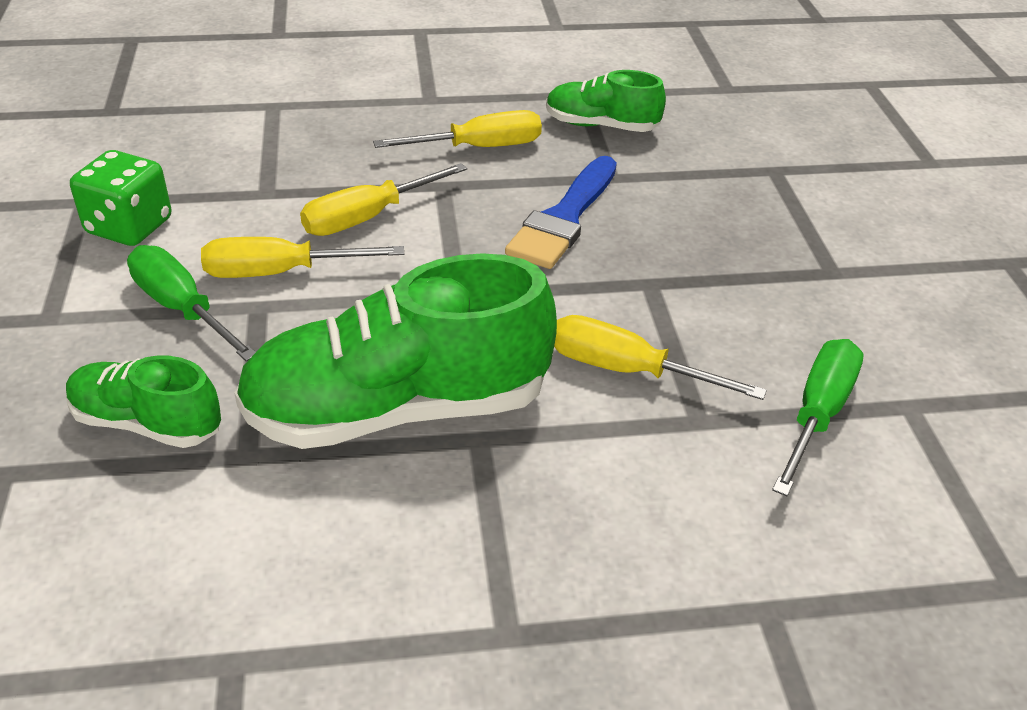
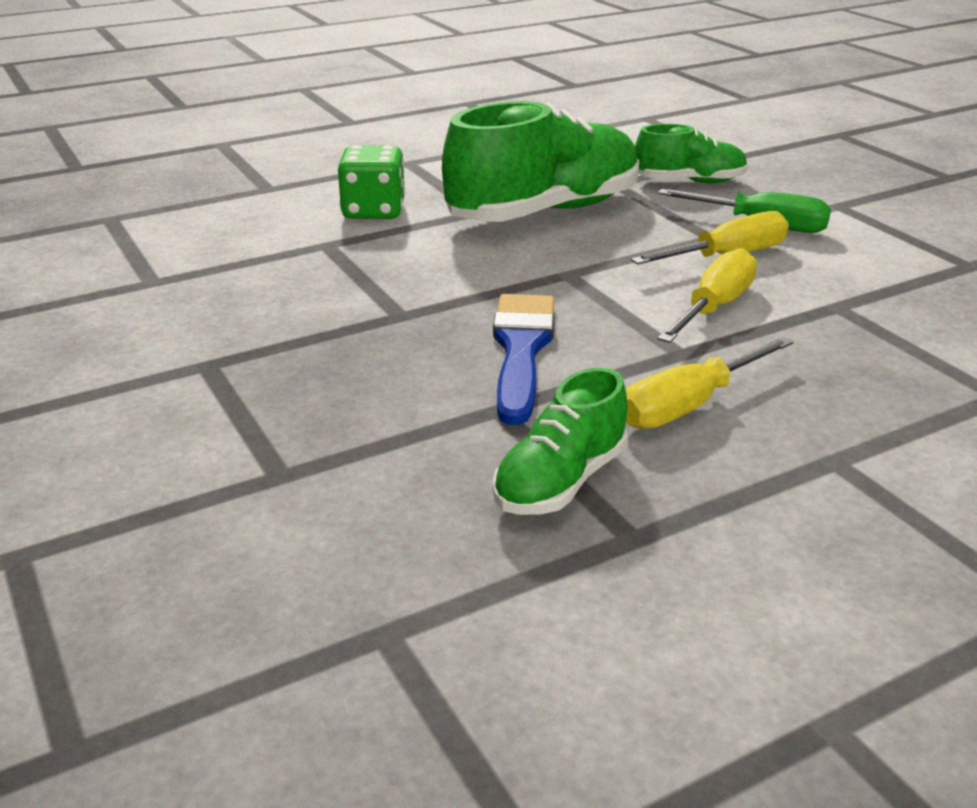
camera: 160 degrees right, 10 degrees down
green dice [70,150,172,246] -> green dice moved to [338,145,405,219]
green shoe [546,70,666,132] -> green shoe turned 135 degrees clockwise [492,368,628,515]
yellow screwdriver [554,315,767,400] -> none
green screwdriver [772,339,863,496] -> none

